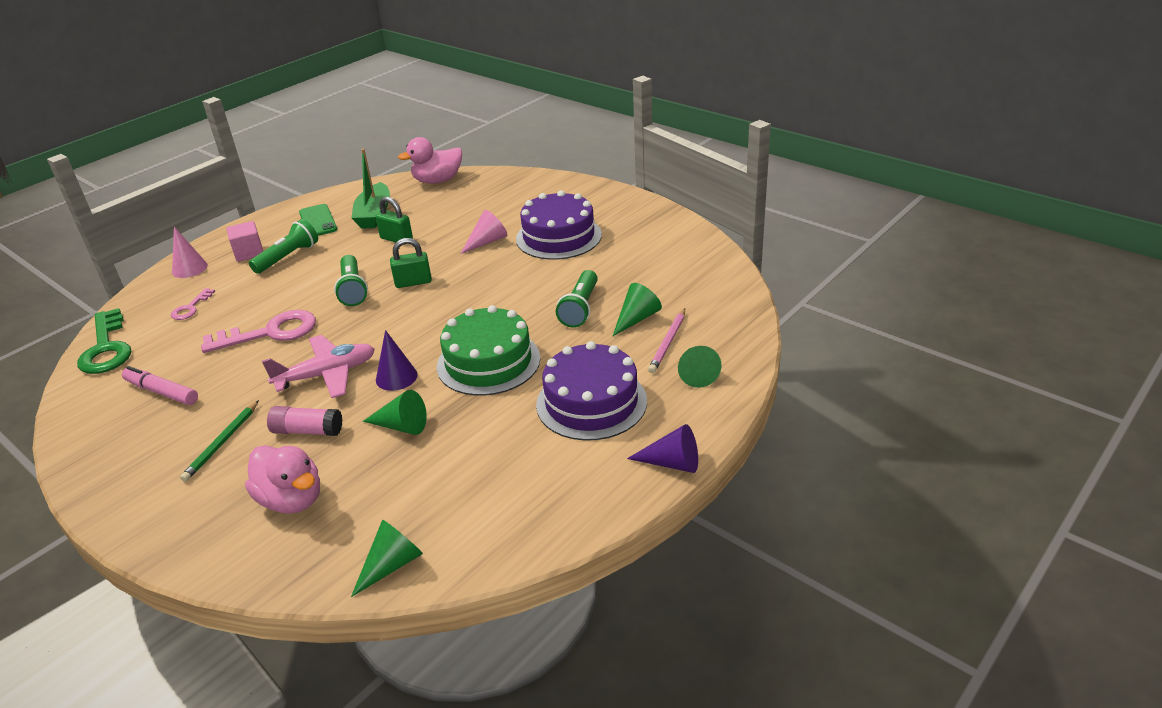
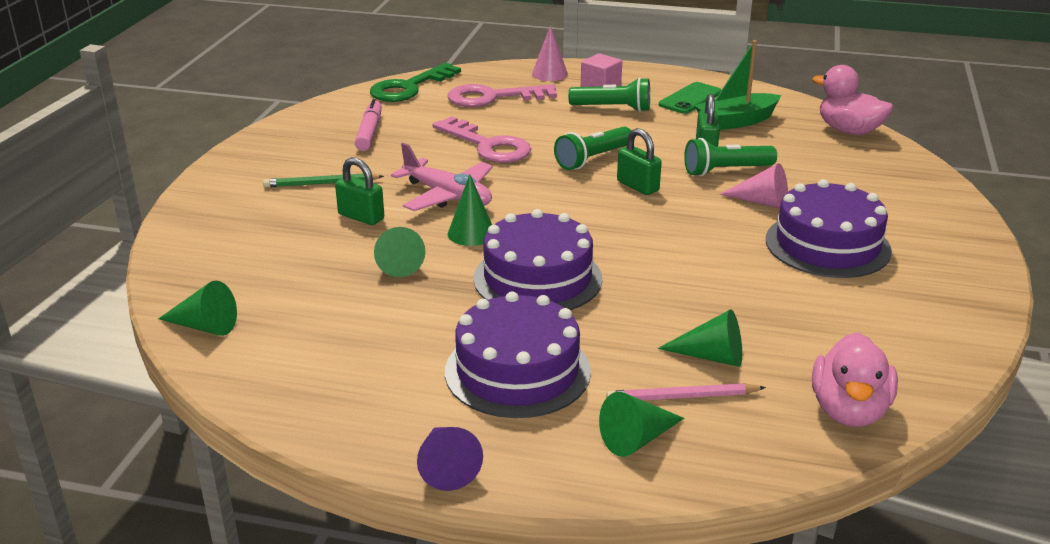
camera: 60 degrees right, 5 degrees down
pink key [171,288,215,320] -> pink key [448,84,557,107], size x1.93
pink duck [245,445,320,514] -> pink duck moved to [812,332,898,427]
pink glue stick [267,406,343,436] -> green padlock [335,157,384,225]
purple cone [376,330,418,391] -> green cone [448,174,492,246]
green cake [437,305,540,396] -> purple cake [473,209,602,310]
green flashlight [556,270,598,328] -> green flashlight moved to [684,138,777,176]

